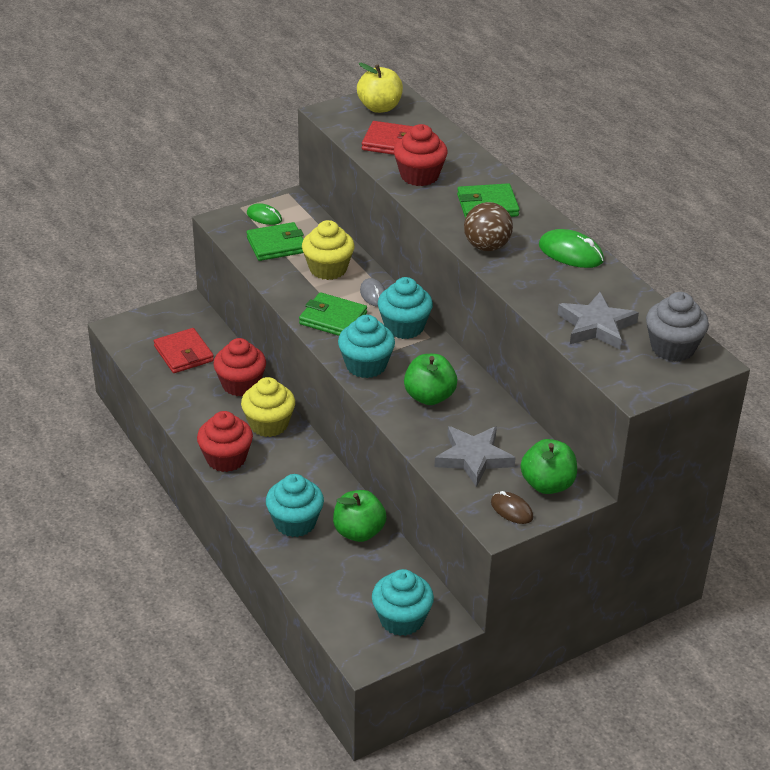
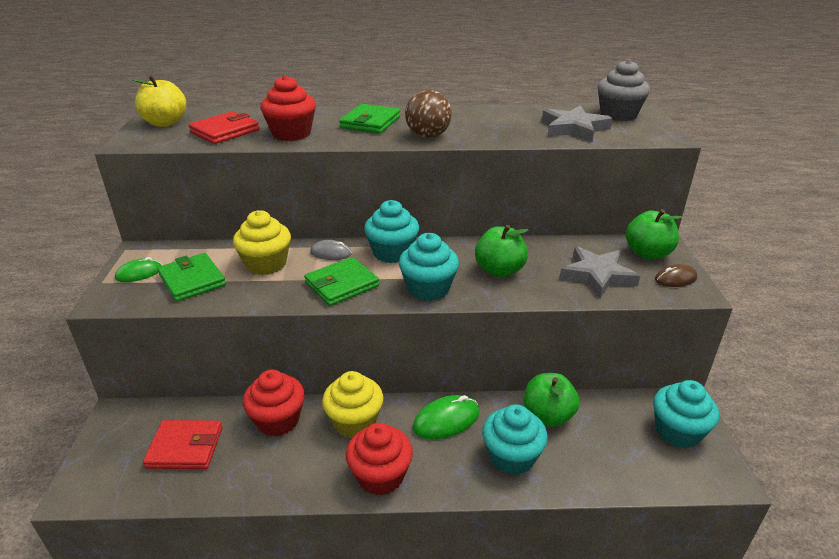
camera: 60 degrees left, 5 degrees down
green wallet [247,222,304,261] -> green wallet turned 45 degrees counterclockwise [158,253,226,302]
green mouse [539,229,604,268] -> green mouse moved to [413,395,479,440]

